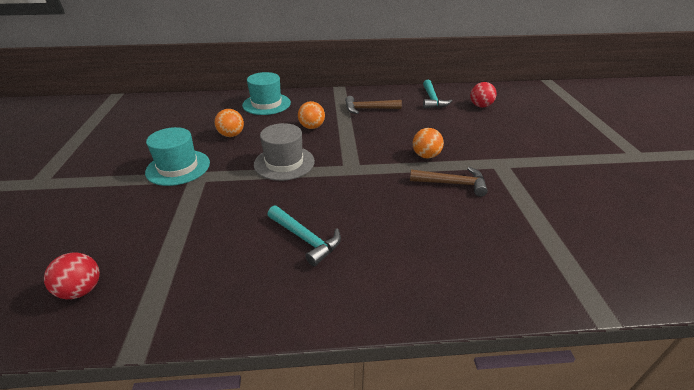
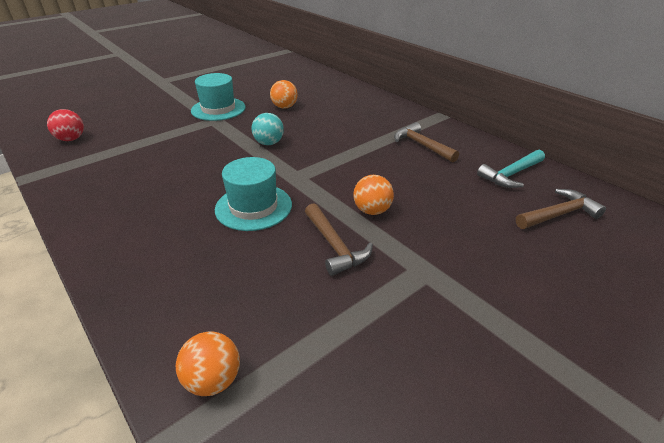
camera: 55 degrees right, 0 degrees up
turquoise hat [242,72,291,115] -> turquoise hat moved to [215,157,292,231]
grey hat [254,123,315,181] -> turquoise ball [252,113,284,145]
turquoise hammer [268,206,341,266] -> none
orange ball [298,101,325,129] -> orange ball moved to [176,331,240,396]
red ball [470,82,497,108] -> brown hammer [516,189,606,229]

